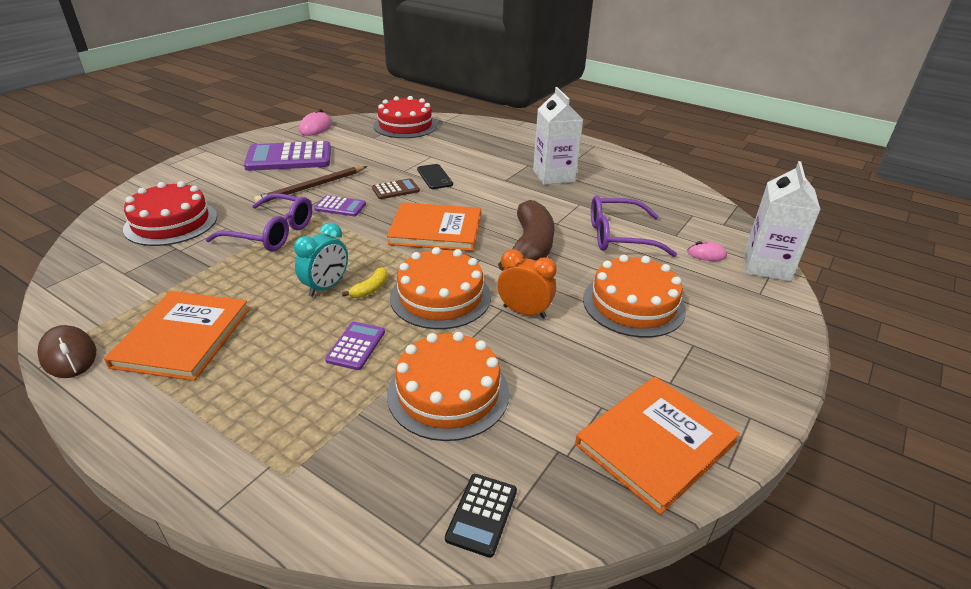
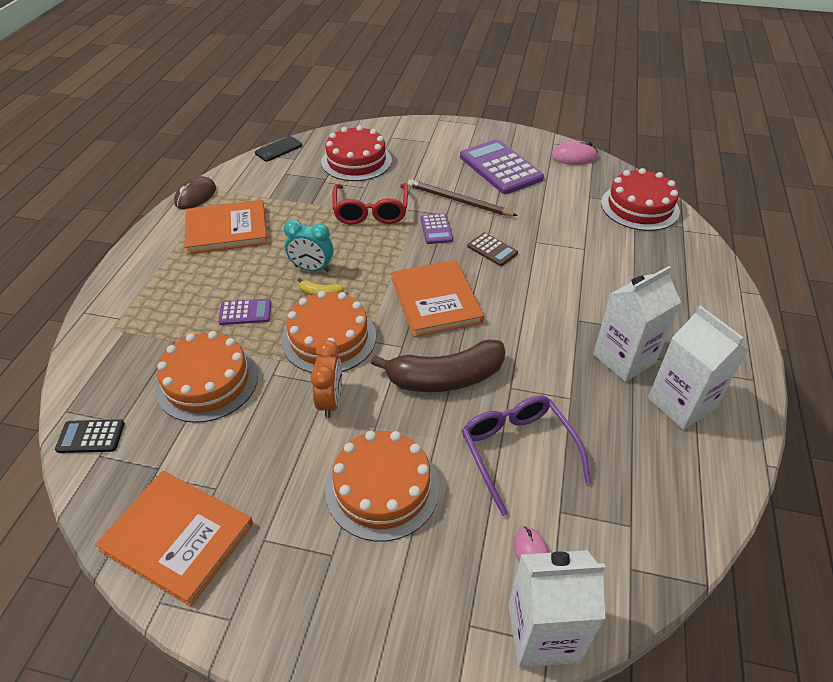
camera: 70 degrees right, 10 degrees up
purple glasses [206,193,312,252] -> red glasses [332,183,408,225]
black phone [417,164,453,189] -> black phone moved to [255,136,303,161]
none -> white carton [648,306,749,430]

